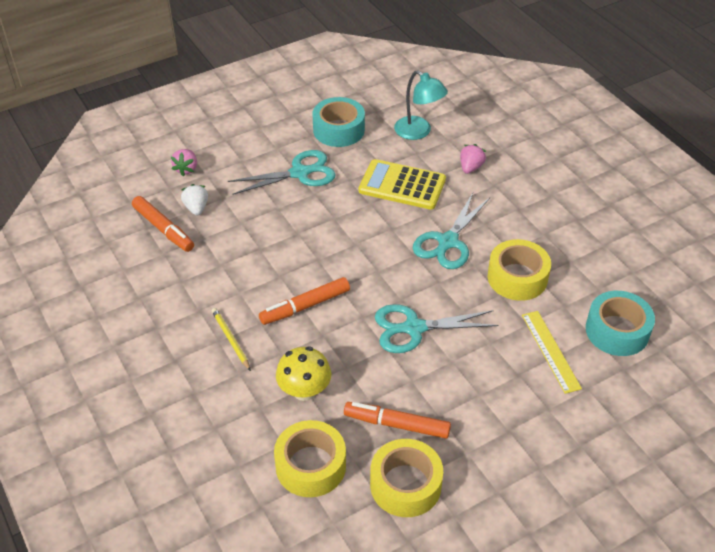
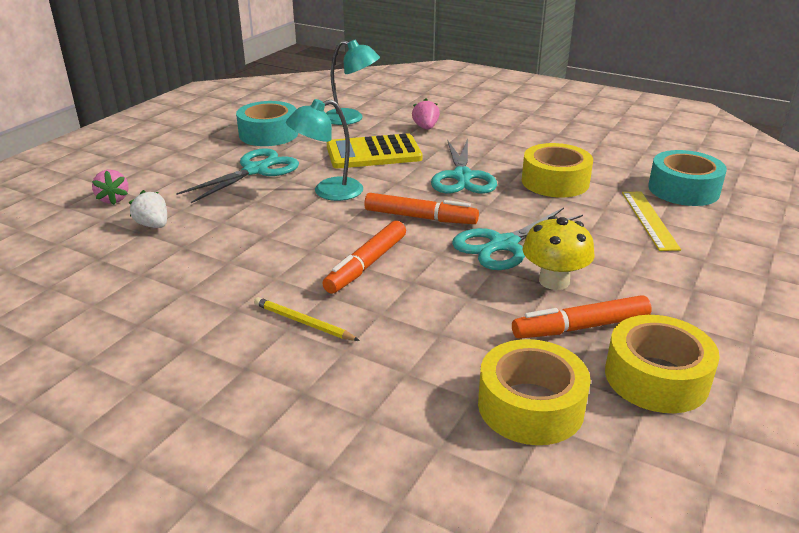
camera: 30 degrees left, 15 degrees down
orange marker [132,196,194,252] -> orange marker moved to [364,193,479,224]
yellow mushroom [276,346,331,401] -> yellow mushroom moved to [523,216,595,290]
yellow ruler [522,311,582,394] -> yellow ruler turned 45 degrees clockwise [622,192,681,251]
none -> turquoise lamp [286,99,363,201]

